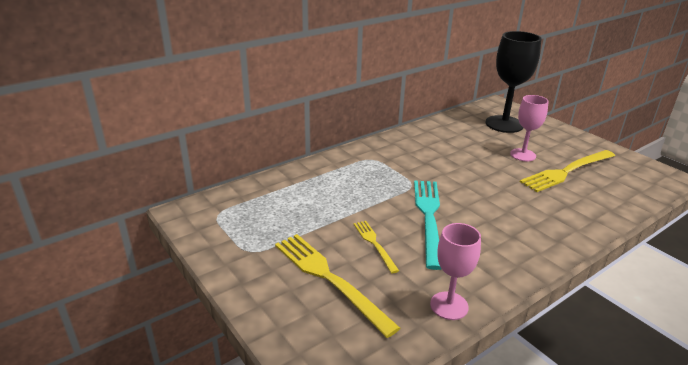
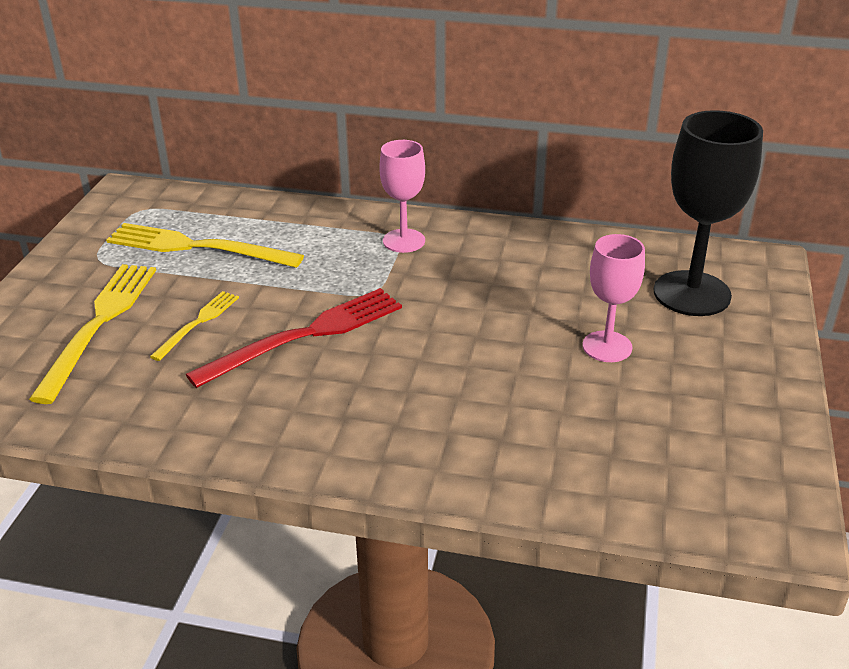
camera: 50 degrees right, 5 degrees up
turquoise fork [414,180,441,270] -> red fork [185,288,402,388]
pink goblet [430,223,481,320] -> pink goblet moved to [379,140,425,253]
yellow fork [520,150,615,192] -> yellow fork moved to [106,223,304,268]

